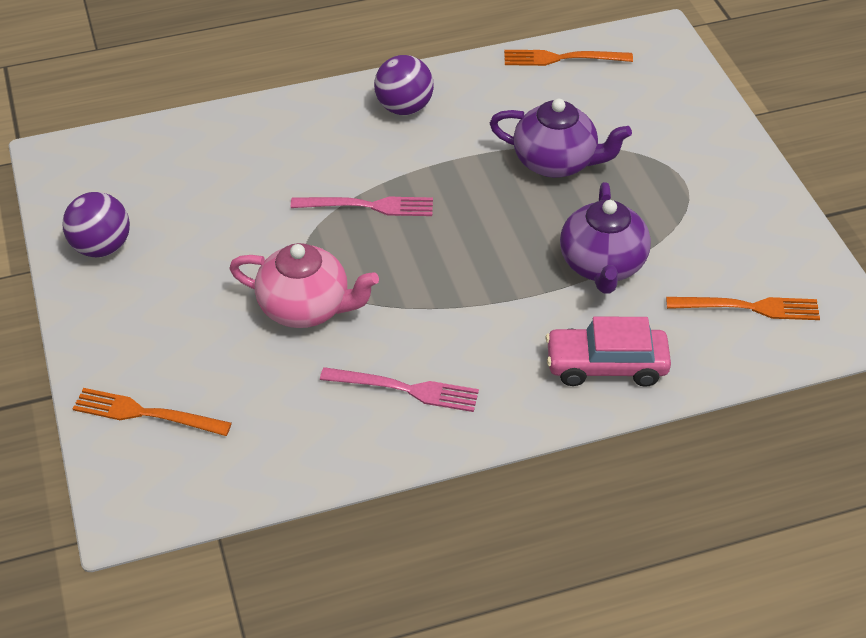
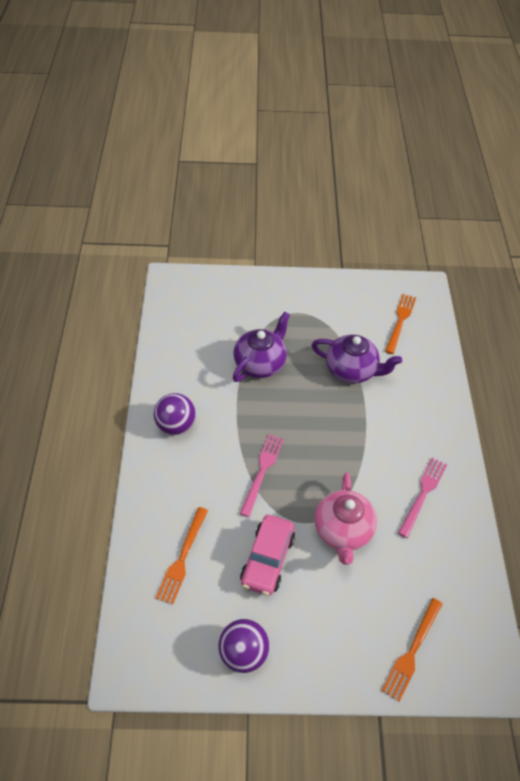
camera: 75 degrees left, 5 degrees up
pink teapot [229,243,379,328] -> pink teapot turned 150 degrees clockwise [315,473,377,565]
orange fork [504,50,633,66] -> orange fork moved to [156,507,208,605]
pink car [545,317,671,387] -> pink car moved to [240,515,295,596]

